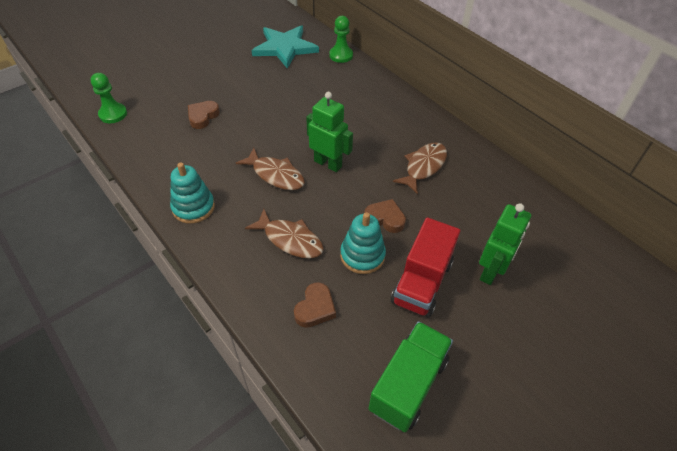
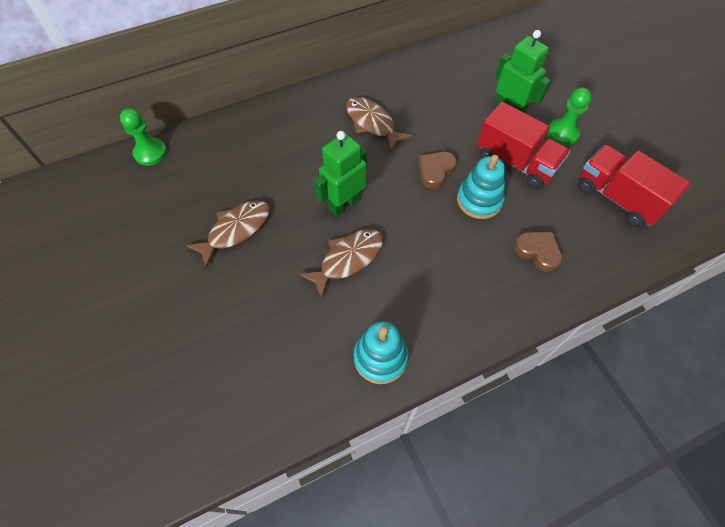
camera: 75 degrees left, 10 degrees up
green pawn [91,73,127,123] -> green pawn moved to [547,87,592,145]
brown heart [188,101,220,129] -> none
brown fish [245,209,324,258] -> brown fish moved to [186,200,270,268]
turquoise star [251,25,319,69] -> none
green truck [368,321,453,432] -> red truck [578,145,691,227]

